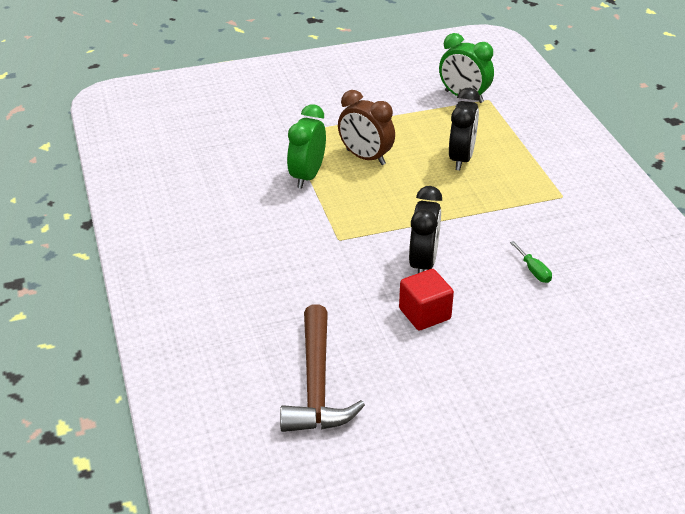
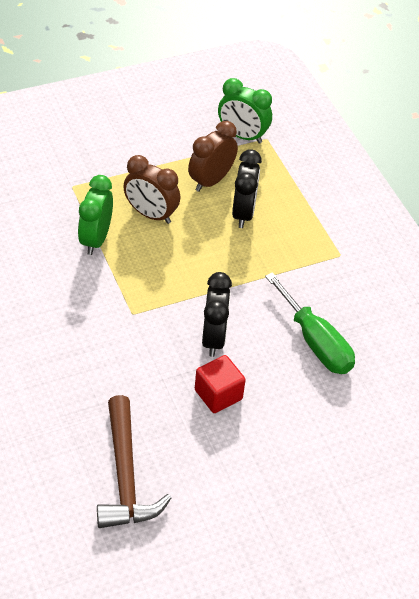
camera: 10 degrees left, 10 degrees up
green screwdriver [510,241,552,283] -> green screwdriver [265,272,355,374], size x2.28
none -> brown clock [188,121,238,192]

